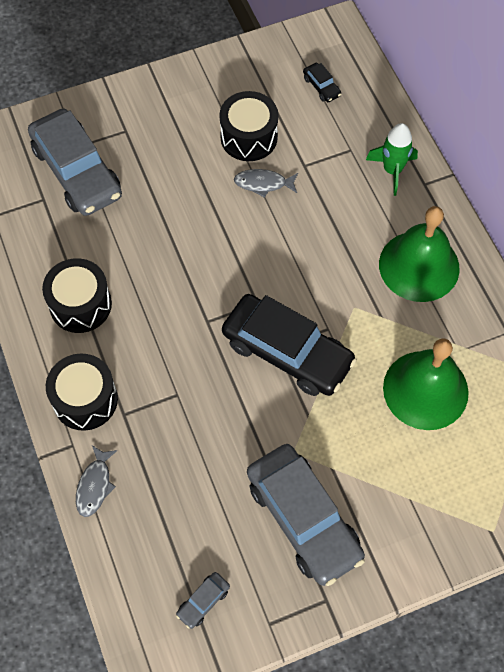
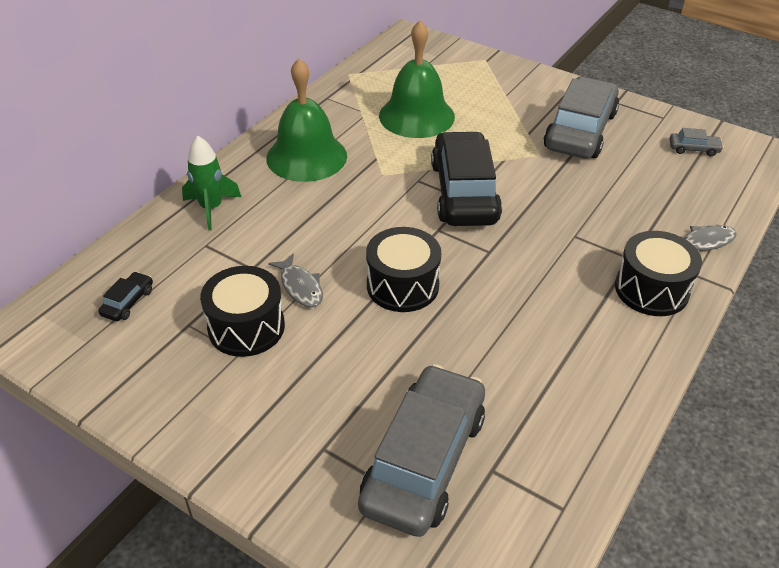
camera: 125 degrees left, 20 degrees down
black drum [42,258,112,333] -> black drum moved to [366,227,441,312]

